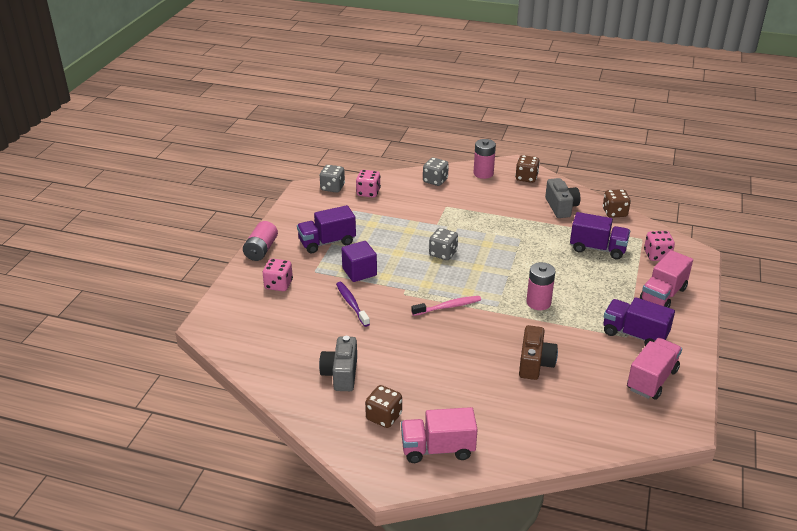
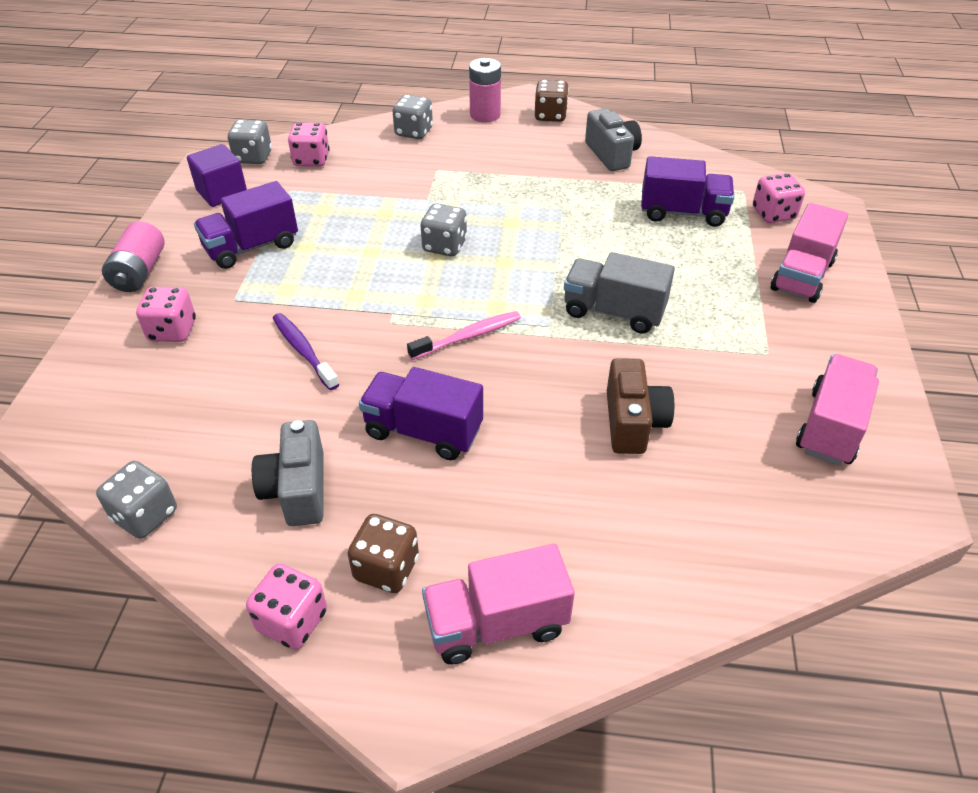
camera: 10 degrees left, 10 degrees up
purple cube [342,241,377,282] -> purple cube moved to [187,144,247,207]
pink battery [526,262,555,310] -> grey truck [564,252,675,334]
brown dice [603,189,631,218] -> none
purple truck [603,297,675,346] -> purple truck moved to [359,367,483,460]
none -> grey dice [96,461,177,539]
none -> pink dice [246,563,327,650]

